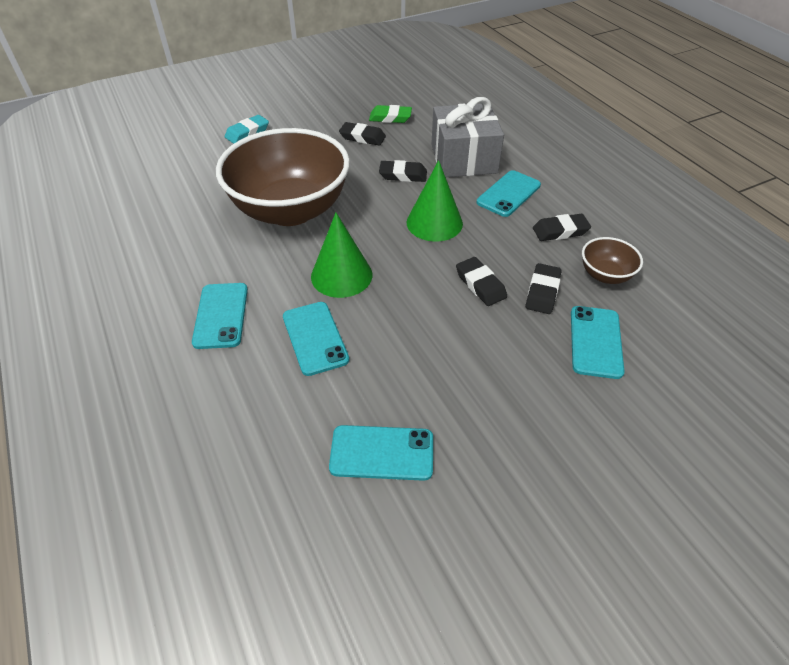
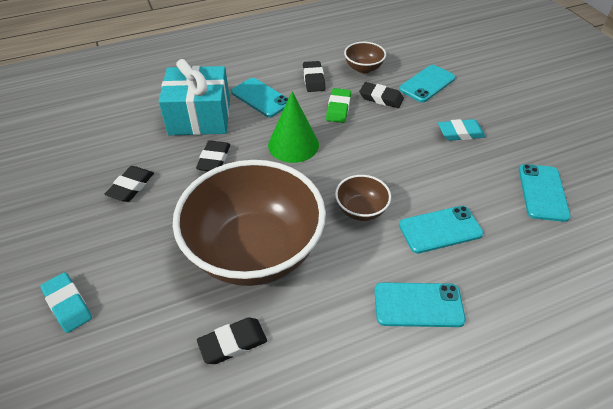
camera: 85 degrees left, 0 degrees up
green cone [311,213,372,298] -> brown bowl [335,175,391,221]
green eraser [369,105,412,123] -> green eraser moved to [326,88,351,123]
grey gift [431,97,504,177] -> turquoise gift [159,59,230,135]
black eraser [456,257,507,306] -> black eraser moved to [197,317,267,364]
turquoise phone [571,306,625,379] -> turquoise phone turned 60 degrees counterclockwise [399,65,456,102]
none -> turquoise eraser [438,119,486,141]

